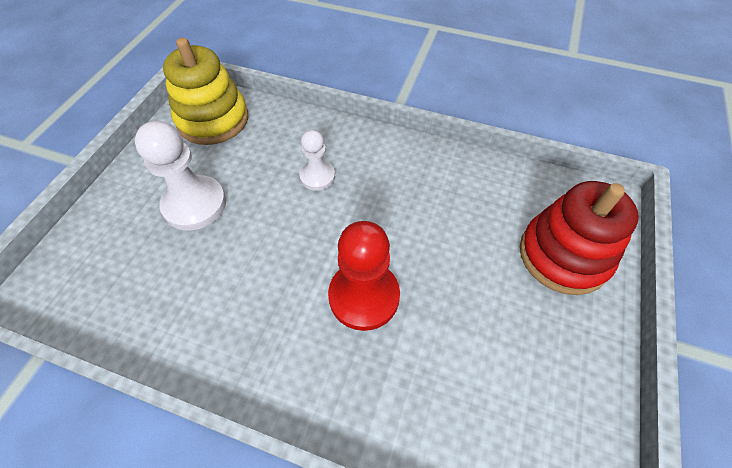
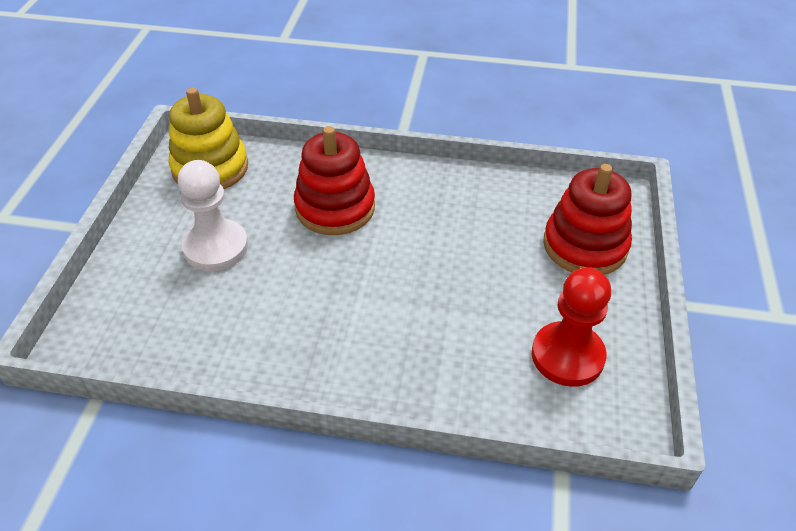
camera: 10 degrees left, 10 degrees down
white pawn [299,130,335,191] -> red stacking toy [294,126,375,235]
red pawn [328,221,400,331] -> red pawn moved to [532,267,611,387]

